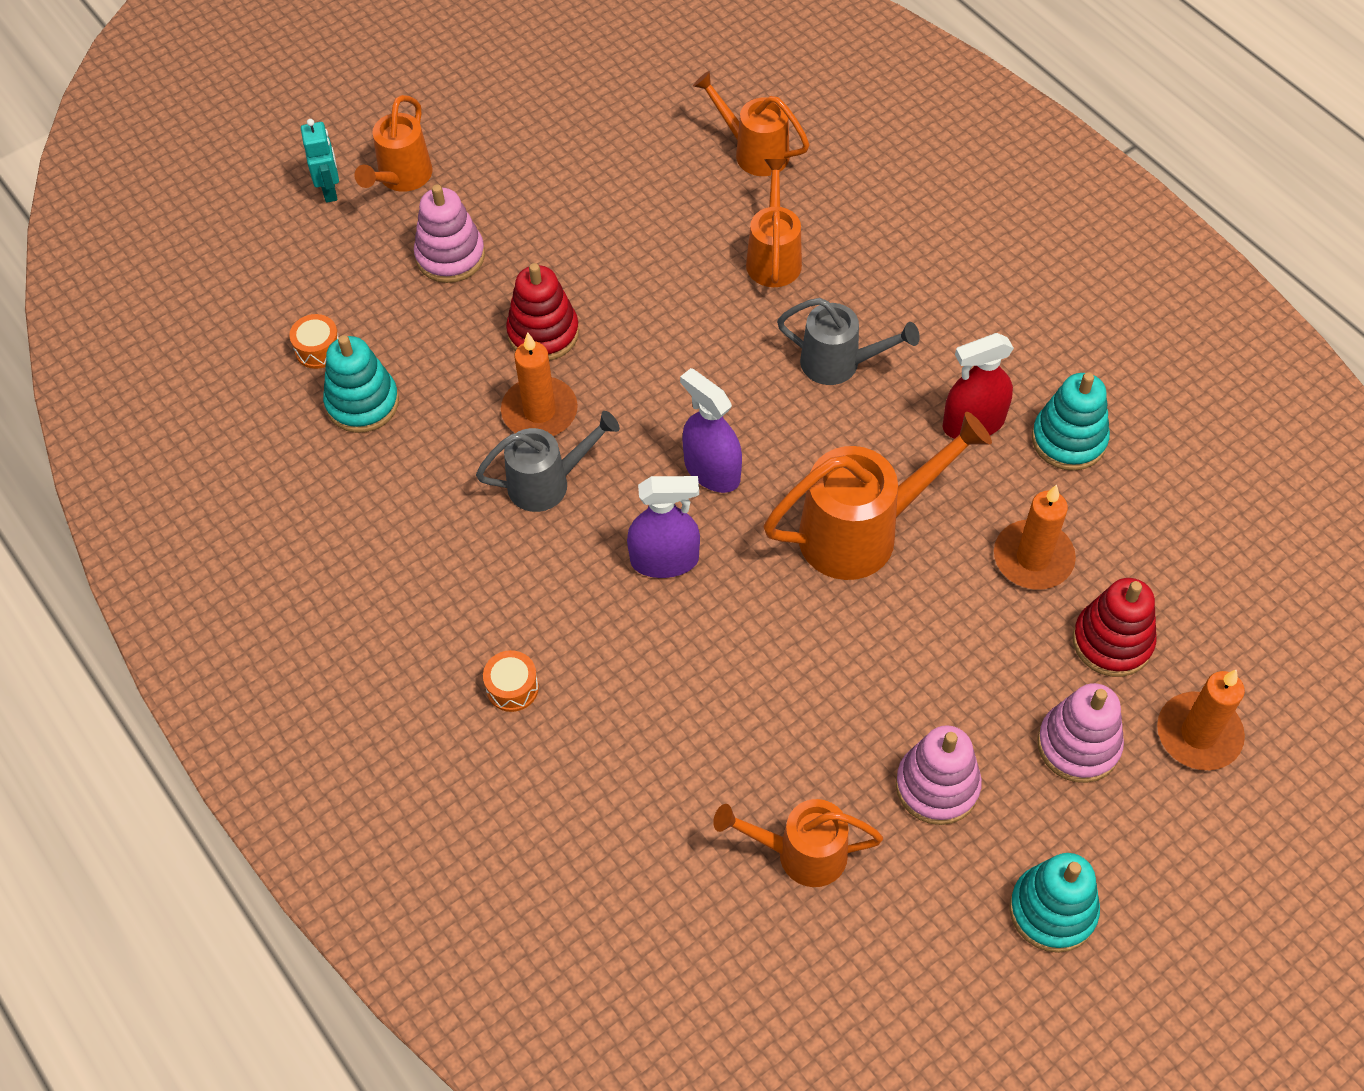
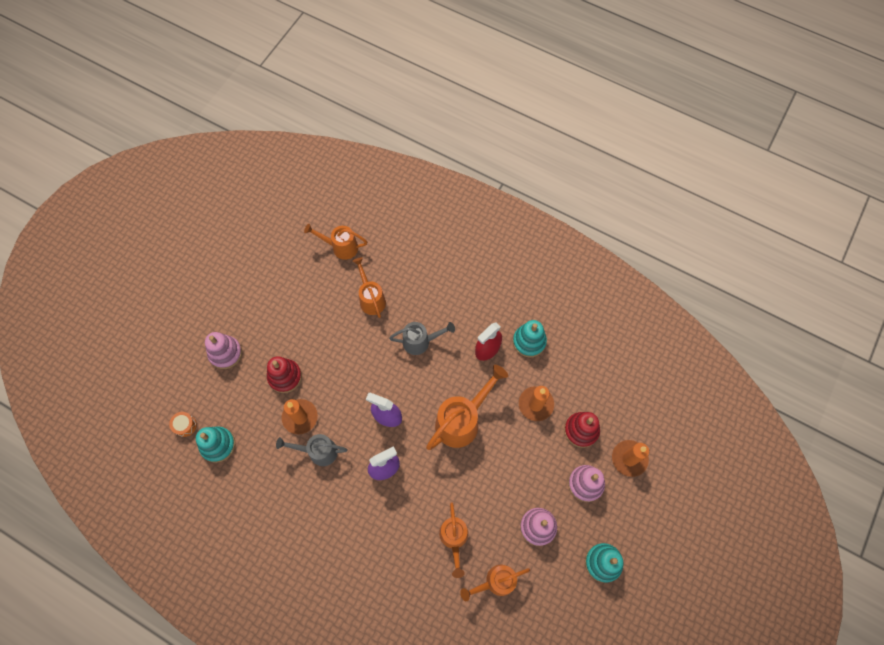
camera: 25 degrees left, 10 degrees up
turquoise robot [301,119,339,203] -> none
orange watering can [354,95,433,192] -> orange watering can moved to [439,502,468,578]
grey watering can [476,411,620,512] -> grey watering can turned 135 degrees counterclockwise [276,434,348,466]
orange drum [483,650,539,712] -> none

